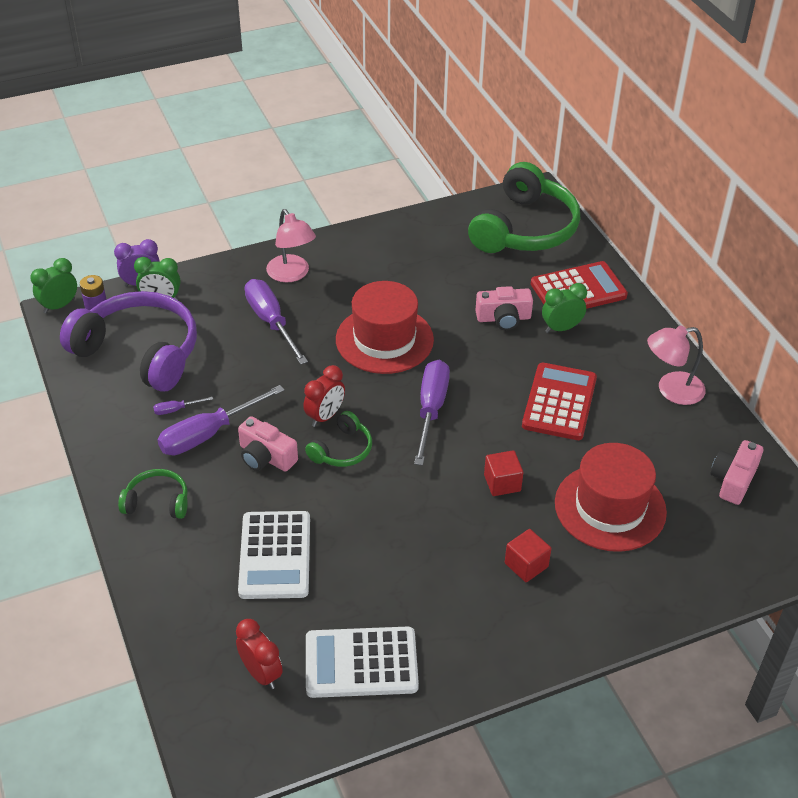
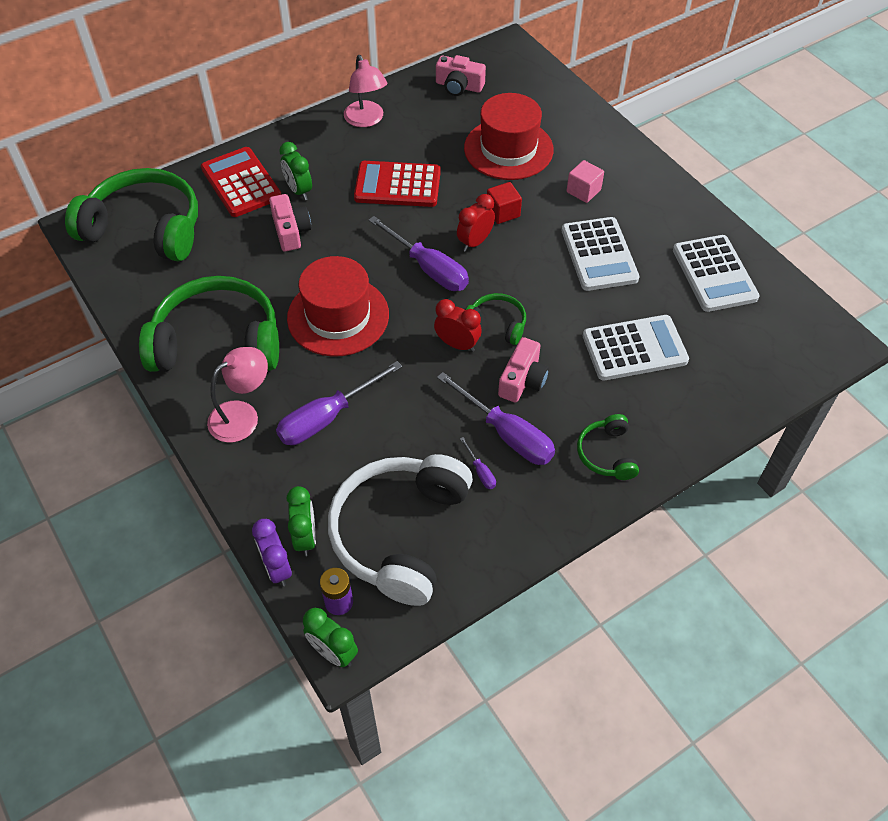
camera: 100 degrees left, 10 degrees up
purple headphones [60,291,197,392] -> white headphones [328,454,473,606]
red clock [236,619,283,689] -> red clock moved to [457,194,495,252]
purple screwdriver [414,360,450,466] -> purple screwdriver turned 135 degrees counterclockwise [368,216,469,291]
red cube [505,529,551,582] -> pink cube [567,160,604,203]
none -> green headphones [139,276,279,372]
none -> white calculator [562,217,640,291]

